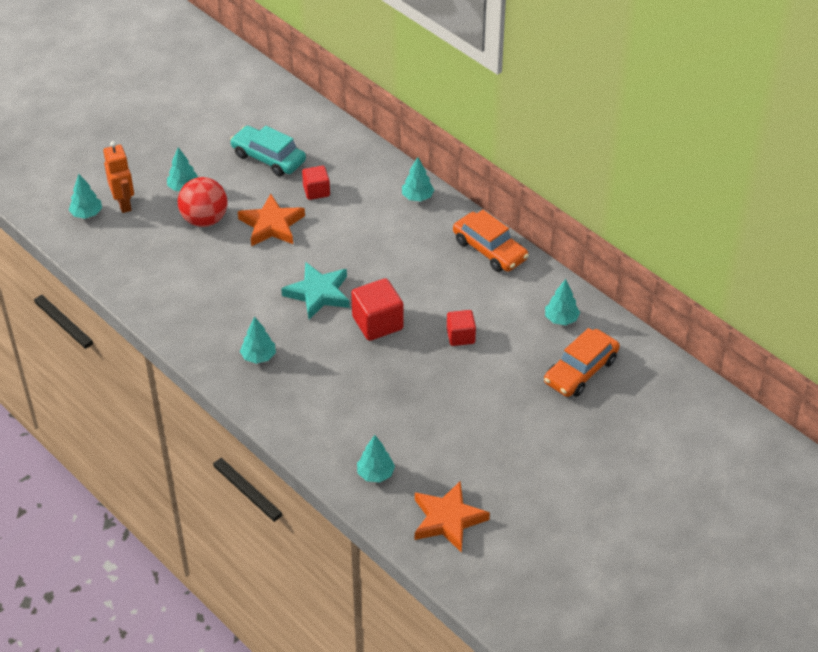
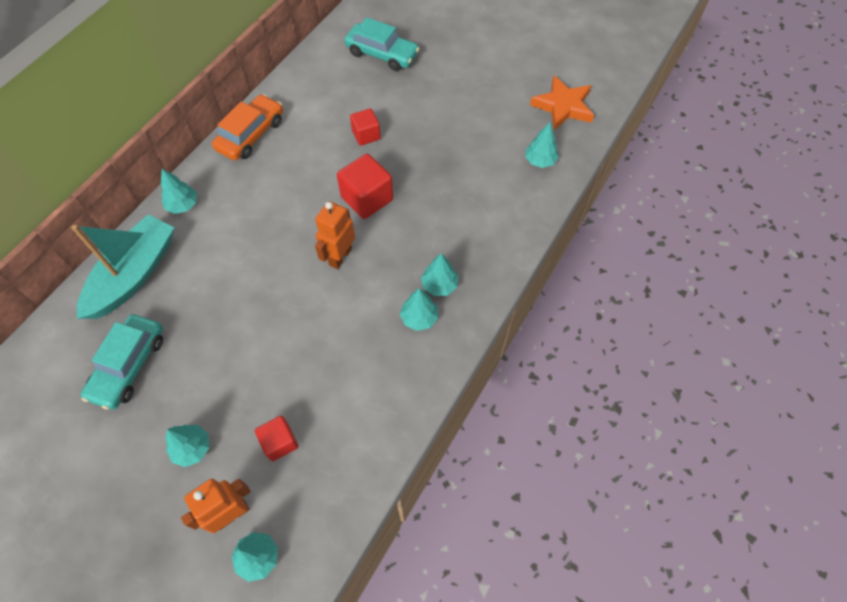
camera: 105 degrees left, 15 degrees up
red ball [178,177,228,227] -> none
orange star [238,194,305,246] -> none
turquoise star [281,262,349,320] -> orange robot [315,201,355,269]
red cube [302,166,330,200] -> red cube moved to [255,416,298,461]
orange car [544,328,620,397] -> turquoise car [344,17,420,71]
turquoise tree [545,279,580,325] -> turquoise tree moved to [400,288,438,331]
none -> turquoise boat [71,215,175,319]

